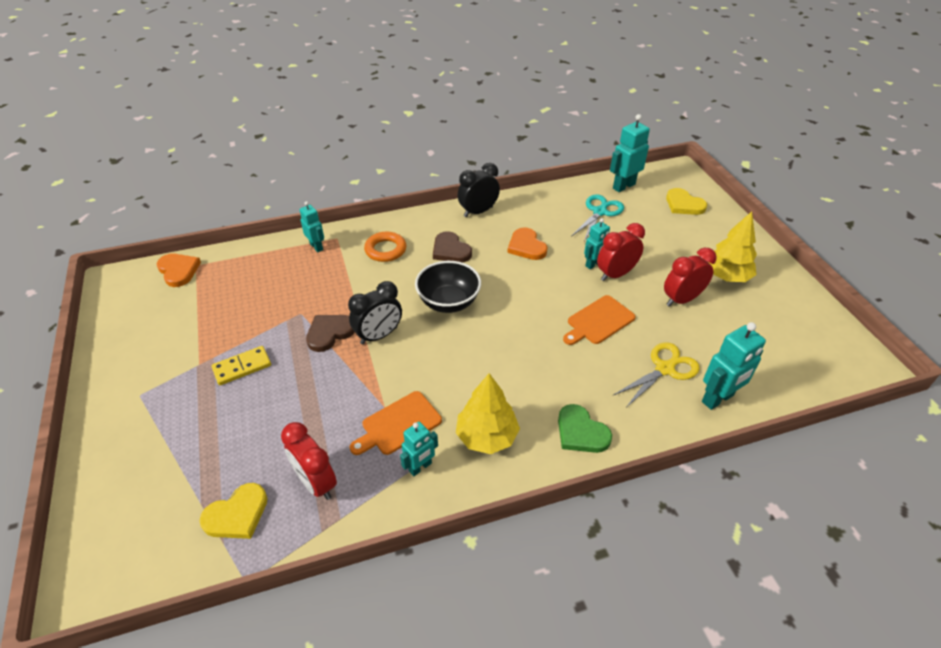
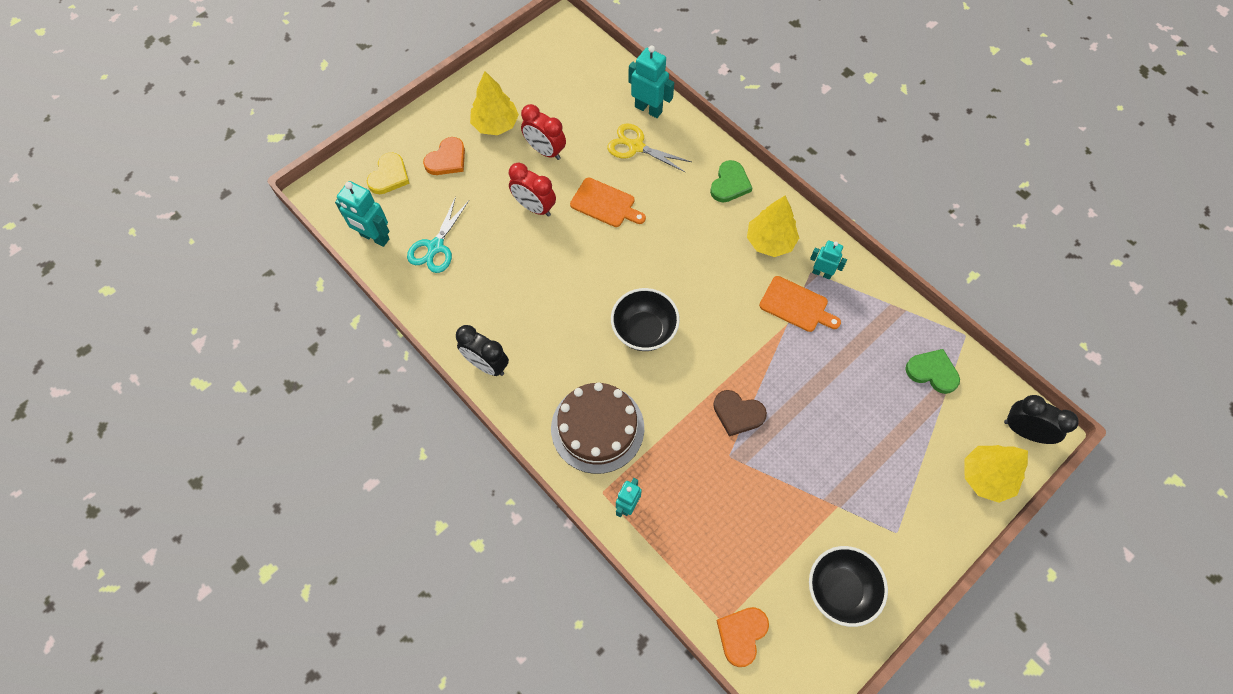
camera: 115 degrees left, 20 degrees up
yellow heart [199,483,268,539] -> green heart [906,349,960,394]
yellow domino [211,346,271,385] -> none
red clock [281,422,337,500] -> none
black clock [348,281,402,345] -> black clock moved to [1004,395,1079,444]
orange ring [364,232,406,262] -> brown cake [551,382,644,474]
brown heart [433,231,472,263] -> none
orange heart [507,227,548,260] -> orange heart moved to [423,137,465,175]
turquoise scissors [572,194,624,241] -> turquoise scissors turned 75 degrees counterclockwise [407,196,469,273]
turquoise robot [584,218,610,269] -> none
none -> black bowl [809,546,888,627]
none -> yellow tree [965,445,1028,503]

